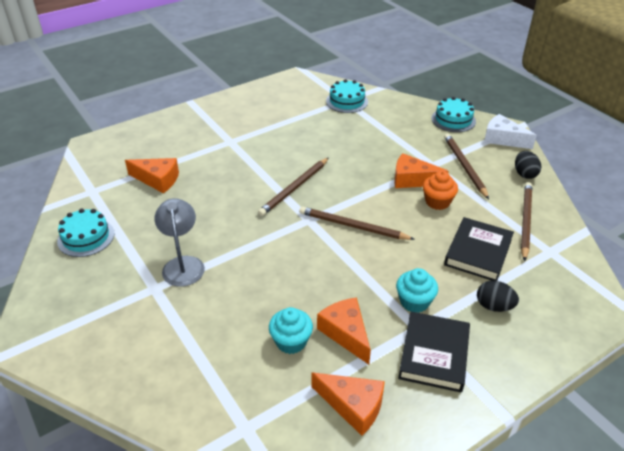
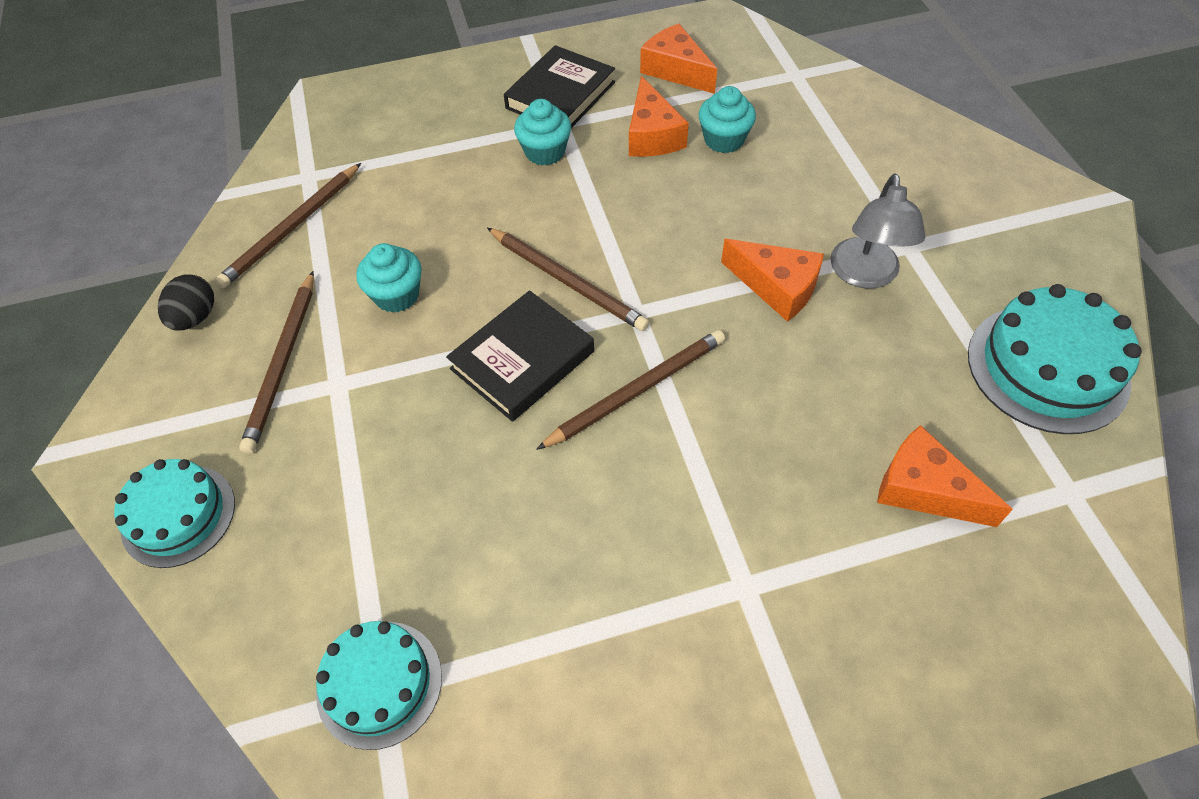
camera: 160 degrees left, 15 degrees up
turquoise cake [57,208,115,257] -> turquoise cake [968,284,1142,434], size x1.51
orange cheese [394,153,449,188] -> orange cheese moved to [721,239,824,322]
orange cupcake [423,171,458,210] -> turquoise cupcake [356,243,422,313]
black book [444,217,514,281] -> black book moved to [446,290,594,422]
black egg [477,281,519,312] -> none
white cheese [484,114,537,149] -> none

